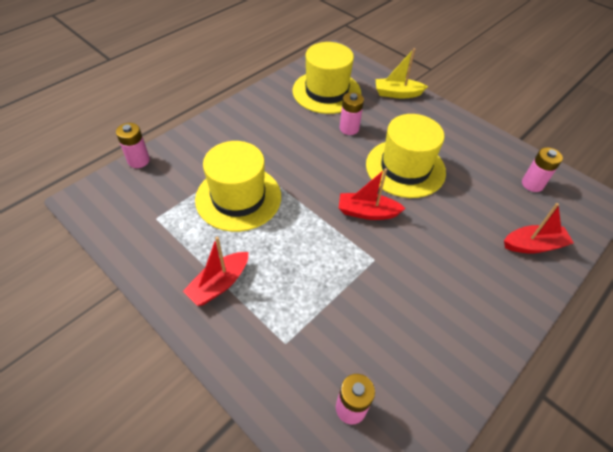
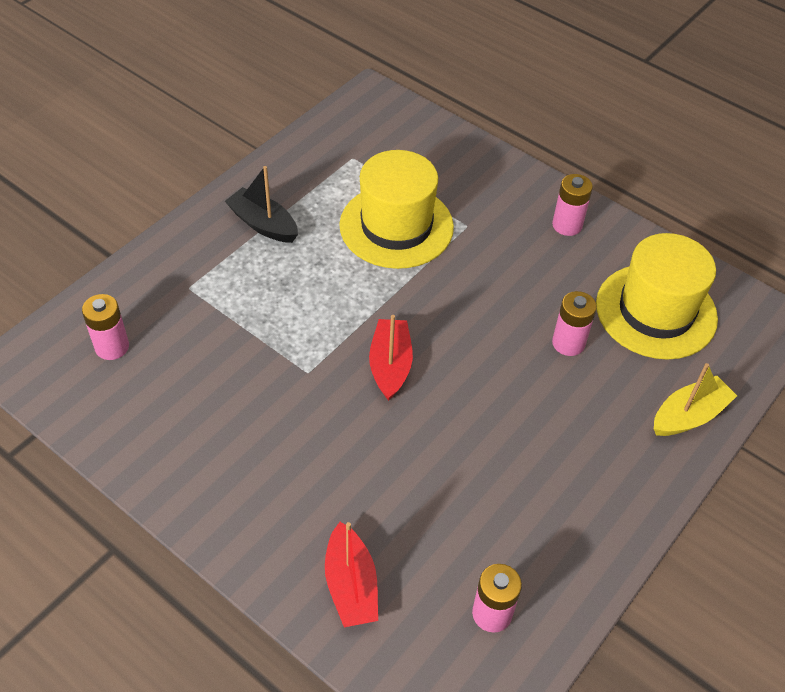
camera: 85 degrees right, 0 degrees up
pink battery [116,123,150,168] -> pink battery moved to [552,174,593,236]
red boat [183,236,248,306] -> black boat [225,166,298,243]
yellow hat [366,114,446,198] -> none
yellow boat [376,48,428,98] -> yellow boat turned 60 degrees clockwise [654,363,737,436]

